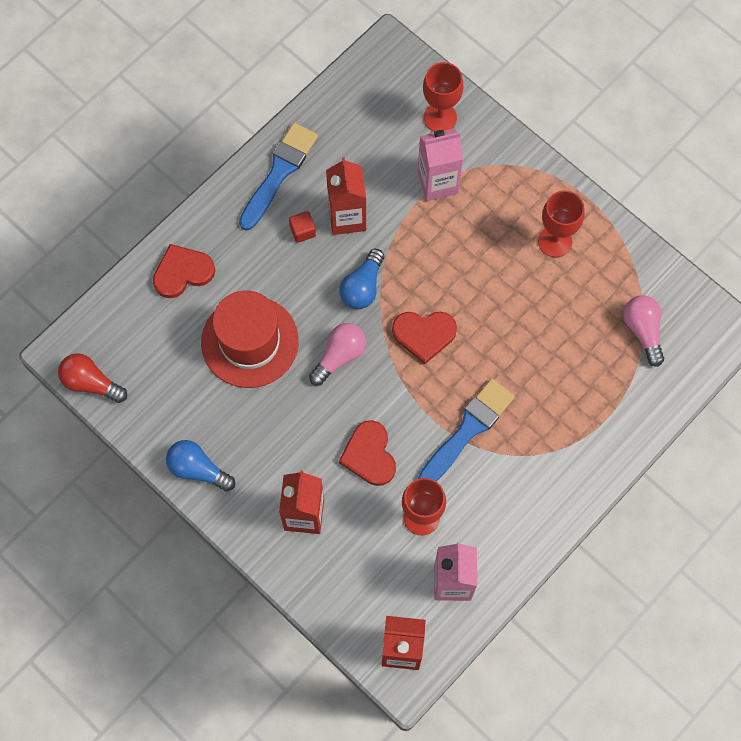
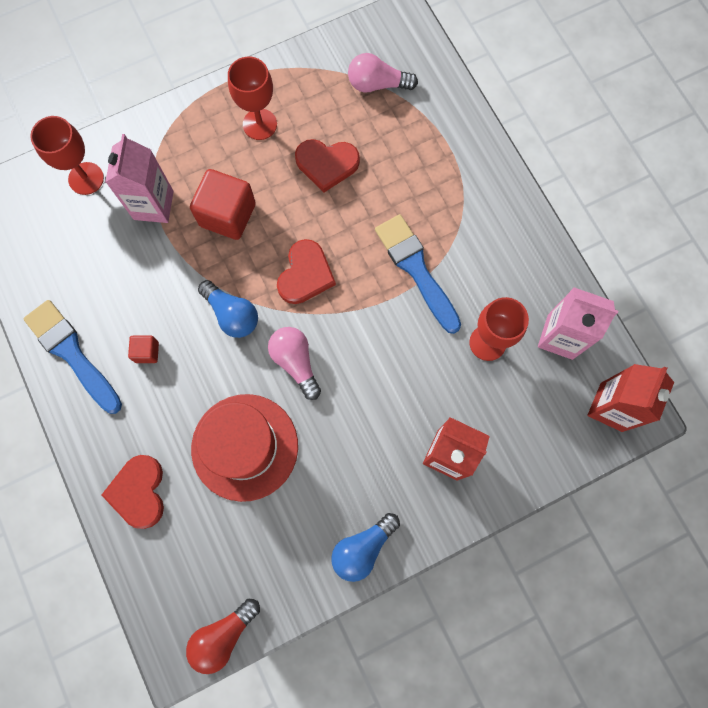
camera: 70 degrees left, 5 degrees up
red carton [326,157,366,235] -> none
red heart [339,420,396,486] -> red heart moved to [295,139,360,192]
none -> red cube [190,169,256,240]

